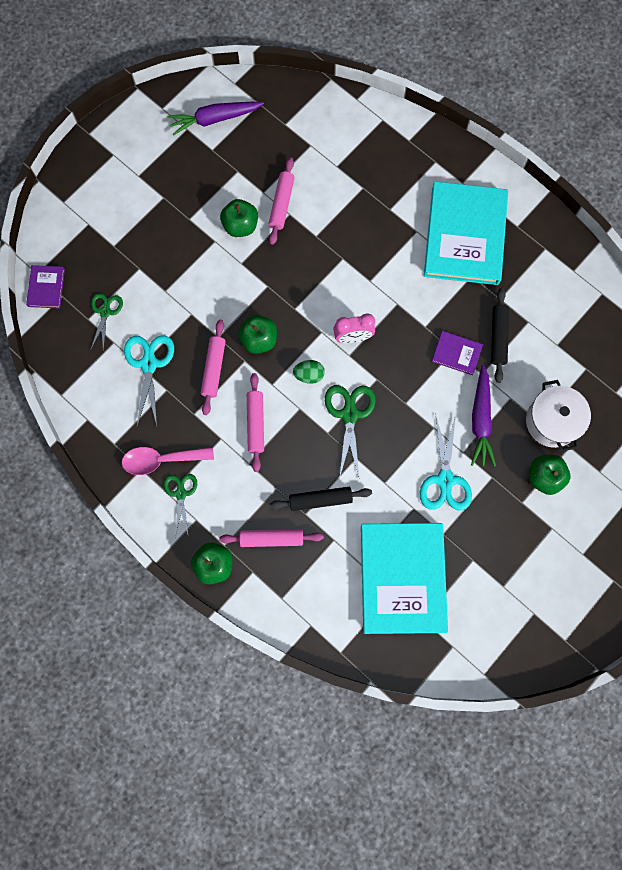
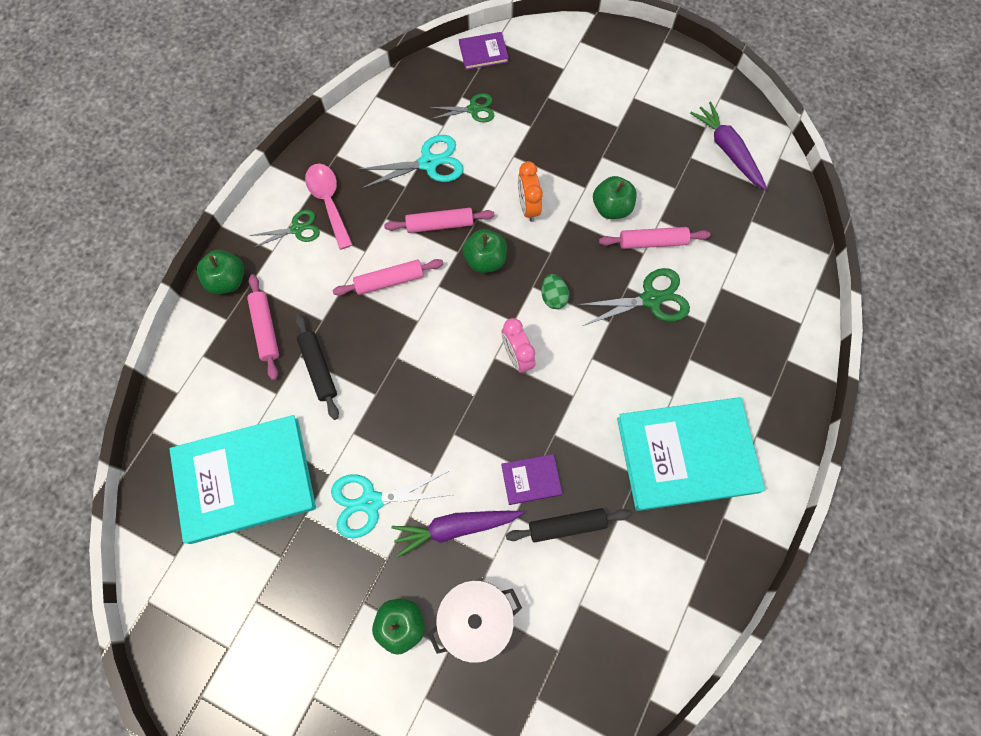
camera: 75 degrees right, 5 degrees down
green egg [293,360,325,384] -> green egg moved to [541,274,569,309]
green scissors [325,385,376,479] -> green scissors moved to [577,268,690,326]
purple book [432,331,483,375] -> purple book turned 75 degrees clockwise [501,454,562,505]
none -> orange clock [518,161,543,222]

